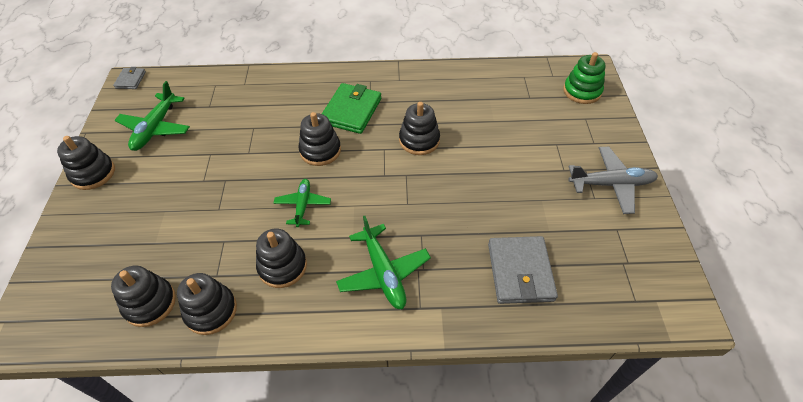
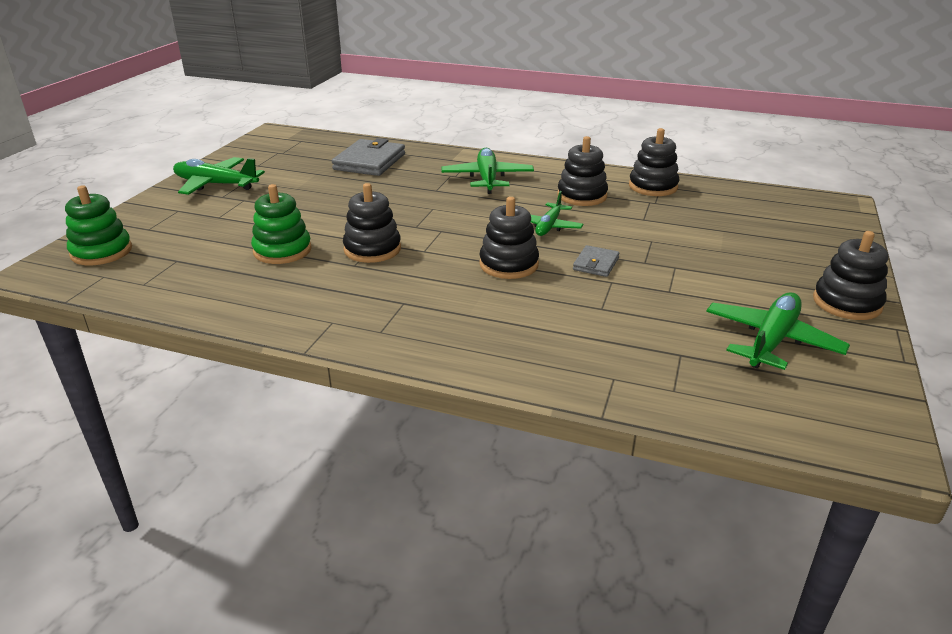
camera: 160 degrees left, 20 degrees down
black stacking toy [111,266,176,327] -> none
grey wallet [113,67,146,89] -> grey wallet moved to [573,245,619,277]
green wallet [322,83,381,134] -> none
grey plane [568,147,658,214] -> green plane [173,157,265,195]
none -> green stacking toy [251,184,312,264]

